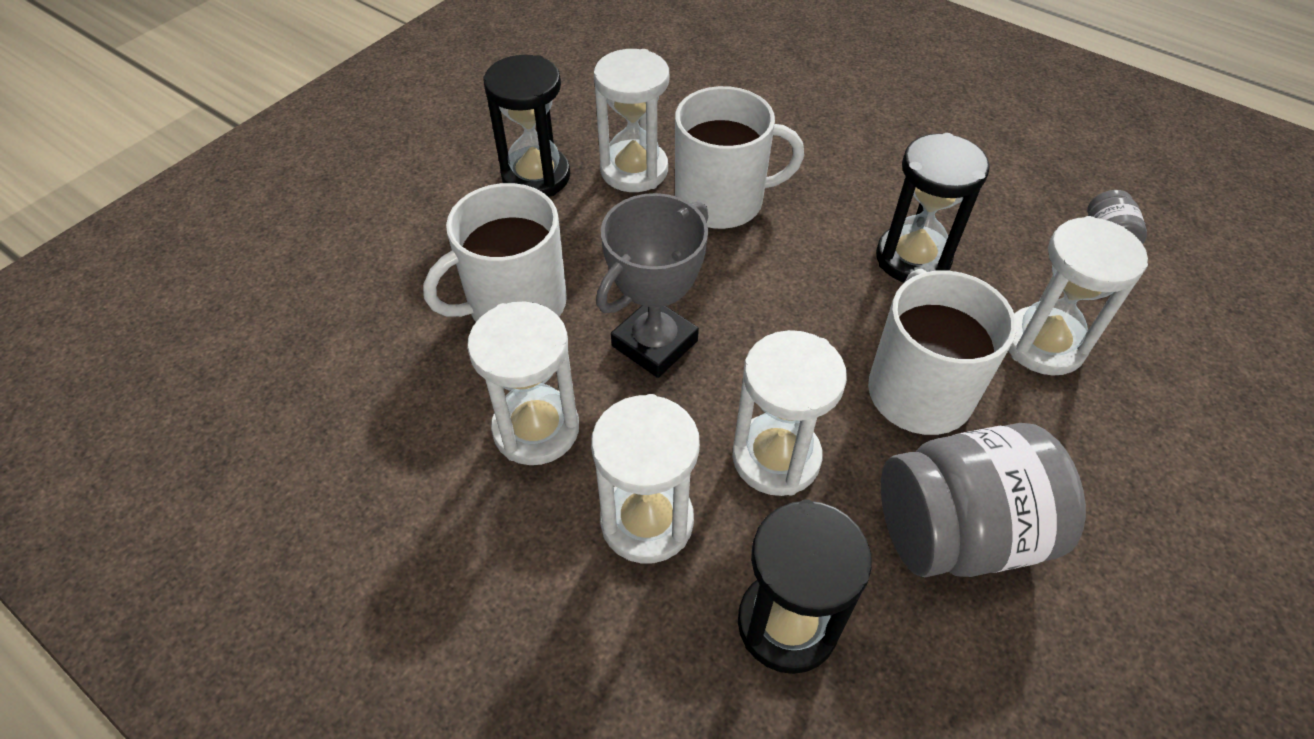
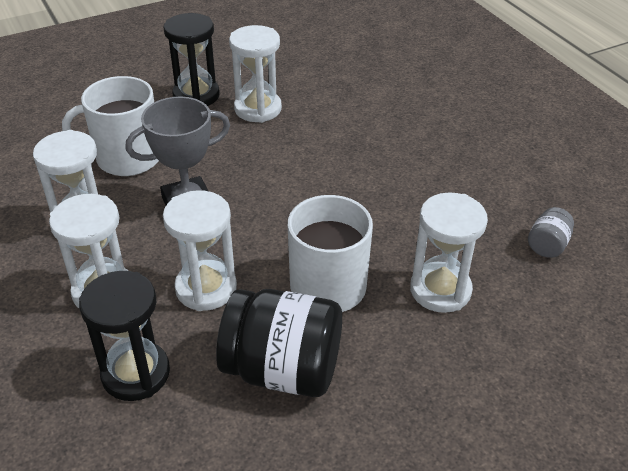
camera: 25 degrees right, 10 degrees down
white mug [675,86,804,229] -> none
black hourglass [876,133,990,282] -> none
grey jar [881,423,1086,577] -> black jar [216,289,342,397]

